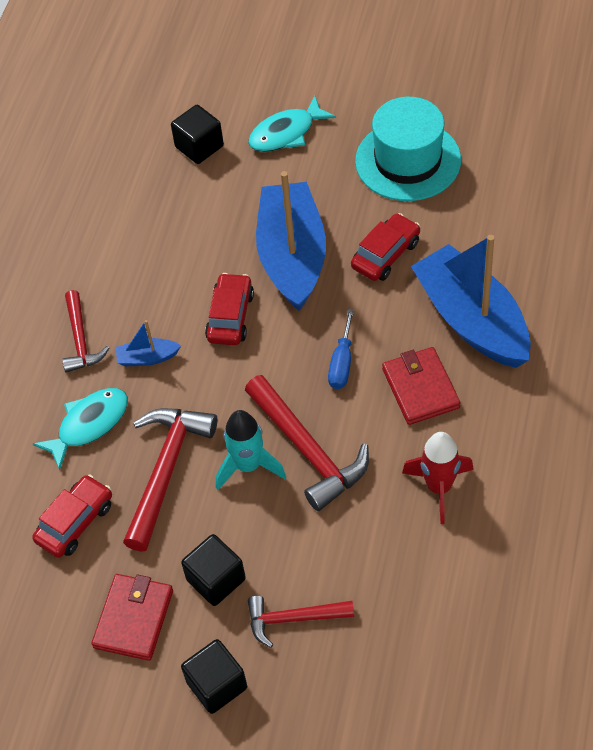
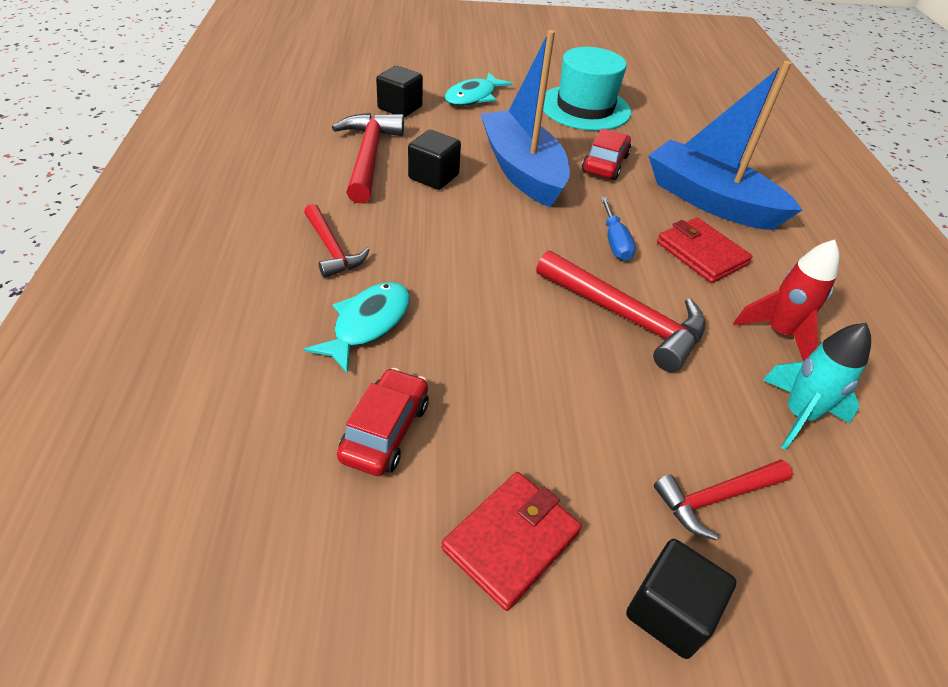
camera: 25 degrees left, 10 degrees down
red wallet [91,574,173,661] -> red wallet turned 45 degrees clockwise [441,472,582,611]
blue boat [116,320,181,366] -> none
red hammer [123,408,217,552] -> red hammer moved to [332,113,404,203]
black cube [181,534,246,606] -> black cube moved to [408,130,461,190]
red car [205,273,254,345] -> none
turquoise rocket [216,410,286,490] -> turquoise rocket moved to [763,323,871,450]

